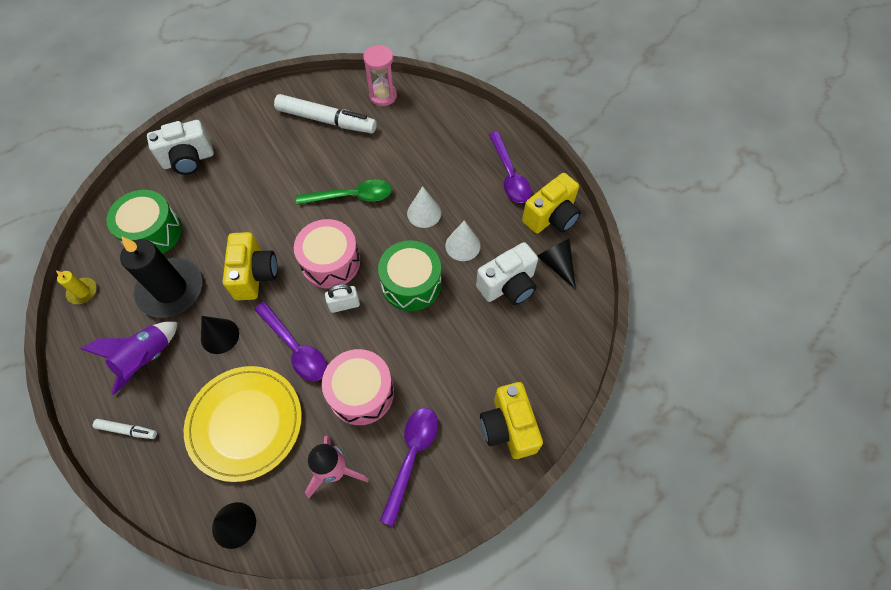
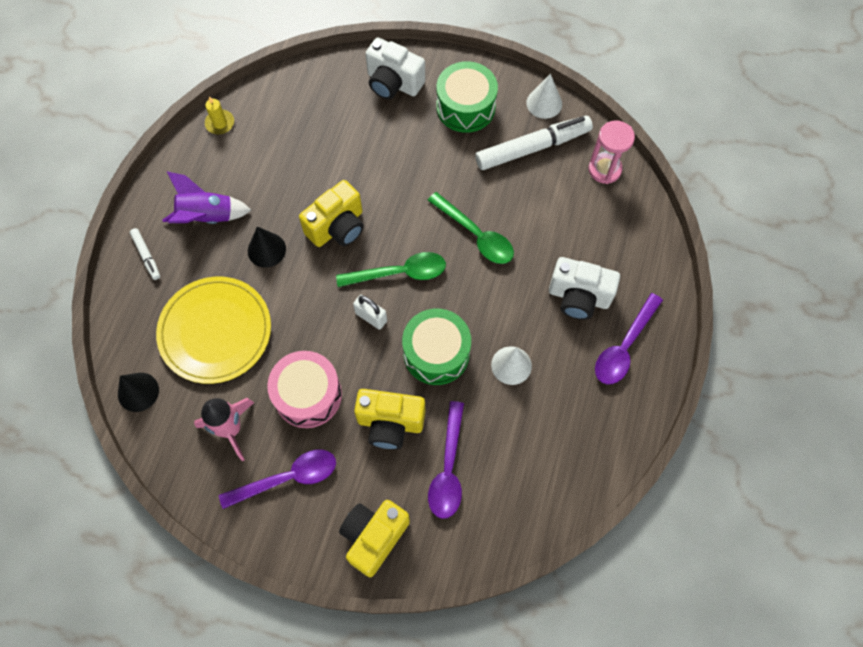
camera: 50 degrees right, 5 degrees up
green drum [107,190,182,254] -> green drum moved to [436,61,498,133]
black candle [120,236,202,318] -> none
purple spoon [254,302,327,381] -> purple spoon moved to [428,401,464,519]
white marker [274,94,377,134] -> white marker turned 90 degrees counterclockwise [475,116,593,170]
pink drum [294,219,360,289] -> green spoon [336,252,446,287]
white cone [407,186,441,228] -> white cone moved to [526,74,562,119]
white camera [476,242,538,305] -> white camera moved to [549,257,620,320]
yellow camera [522,173,581,234] -> yellow camera moved to [354,389,425,450]
black cone [537,238,576,289] -> none

